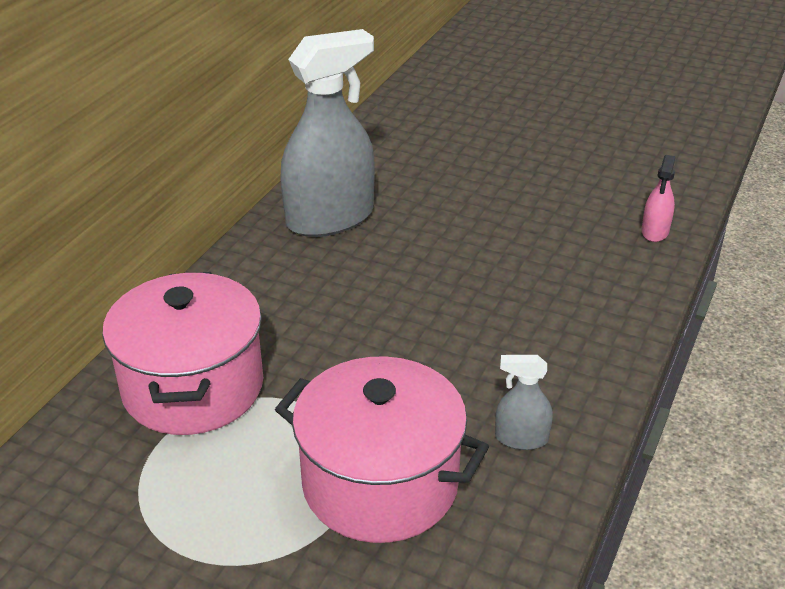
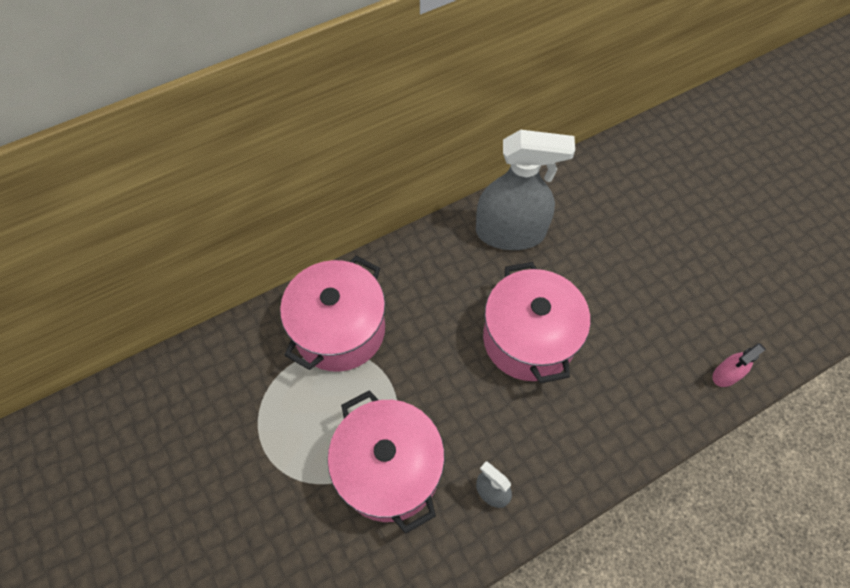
camera: 35 degrees right, 25 degrees up
none -> pink pot [483,262,590,383]

